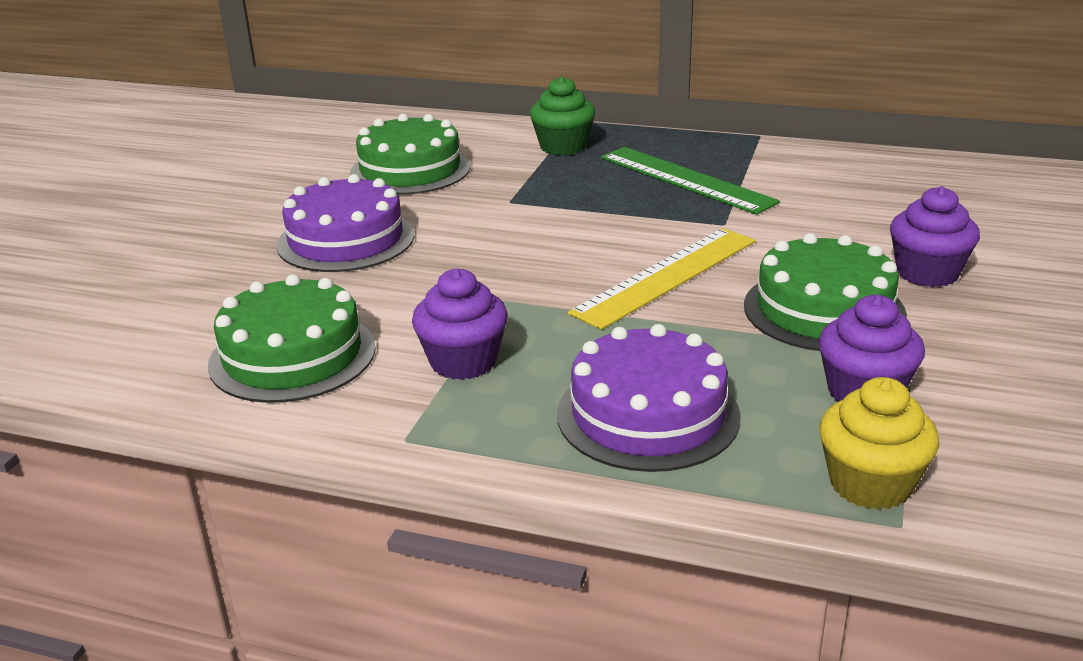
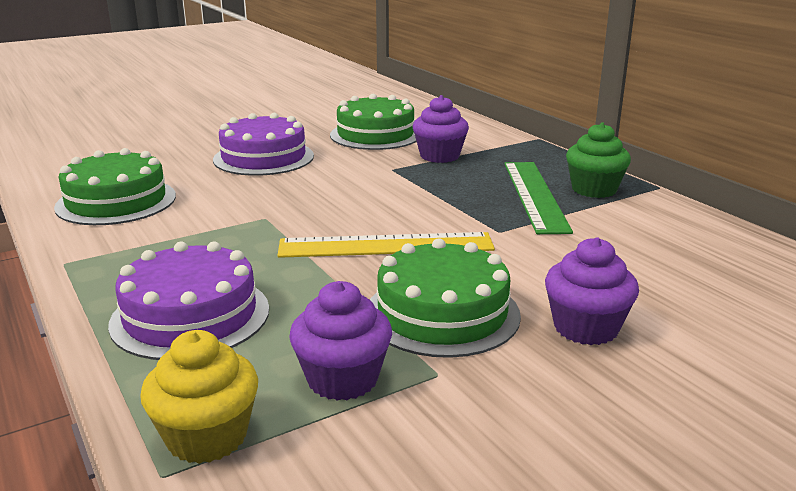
camera: 40 degrees right, 5 degrees down
purple cupcake [412,268,508,380] -> purple cupcake moved to [413,95,469,163]
green cupcake [530,76,595,156] -> green cupcake moved to [566,123,631,198]

